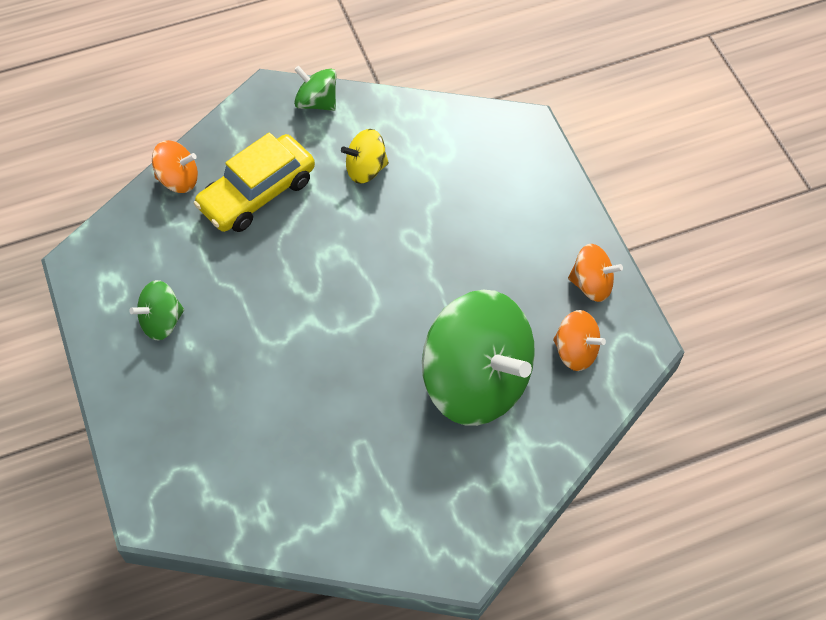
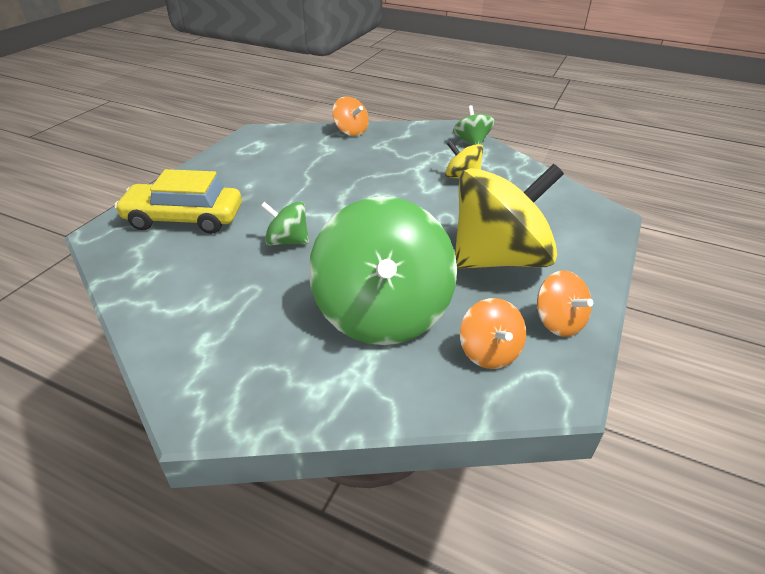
camera: 45 degrees right, 20 degrees down
green spinning top [129,280,184,341] -> green spinning top moved to [260,201,309,246]
yellow car [194,132,315,232] -> yellow car moved to [114,169,242,234]
none -> yellow spinning top [455,164,564,269]

